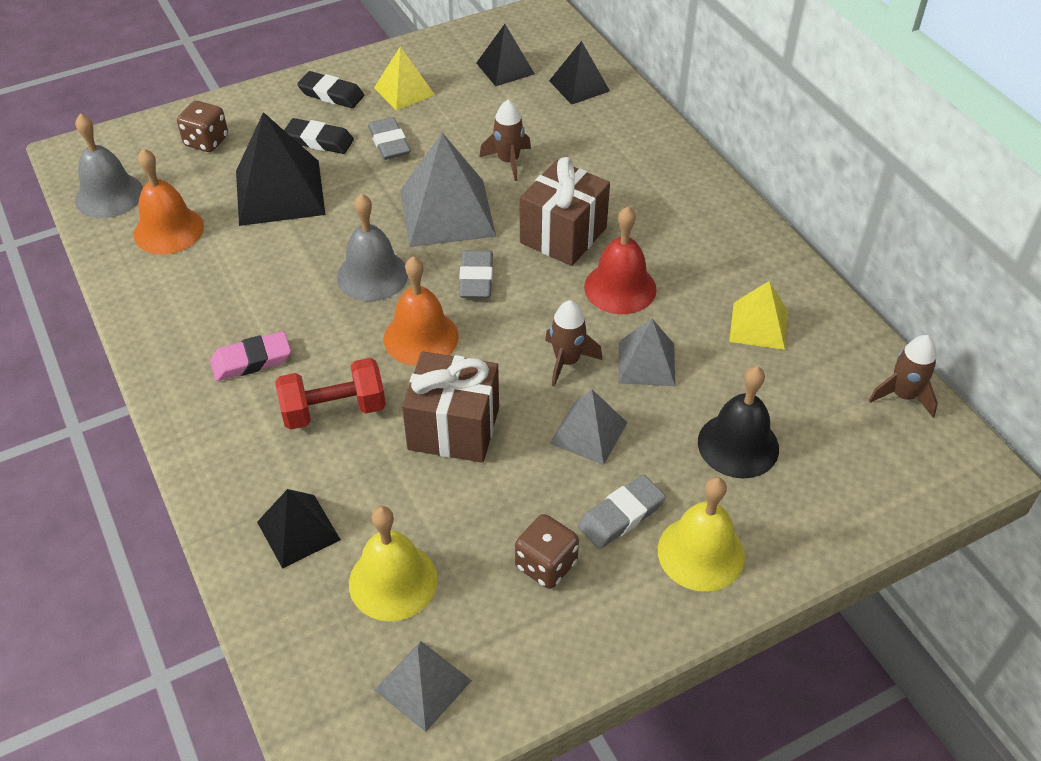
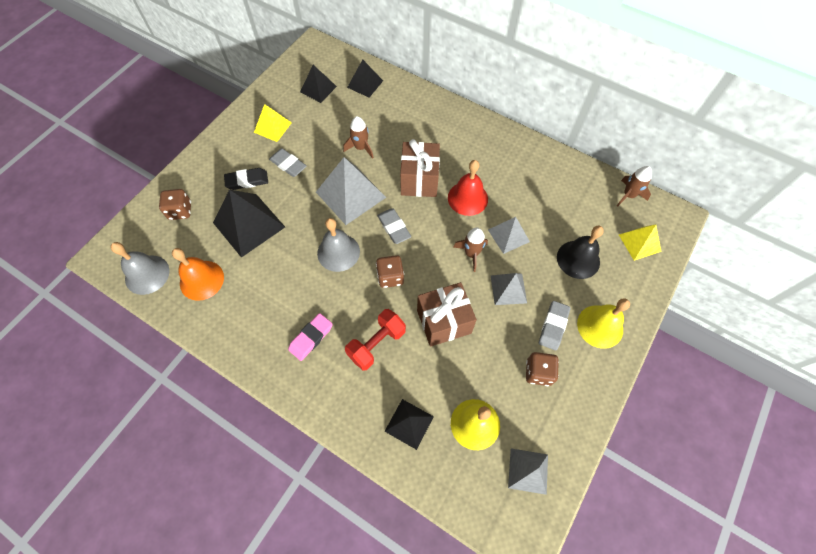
camera: 30 degrees left, 15 degrees up
black eraser [297,71,364,108] -> none
orange bell [384,256,459,366] -> brown dice [376,255,404,288]
yellow pyramid [729,281,788,350] -> yellow pyramid moved to [619,224,662,261]

